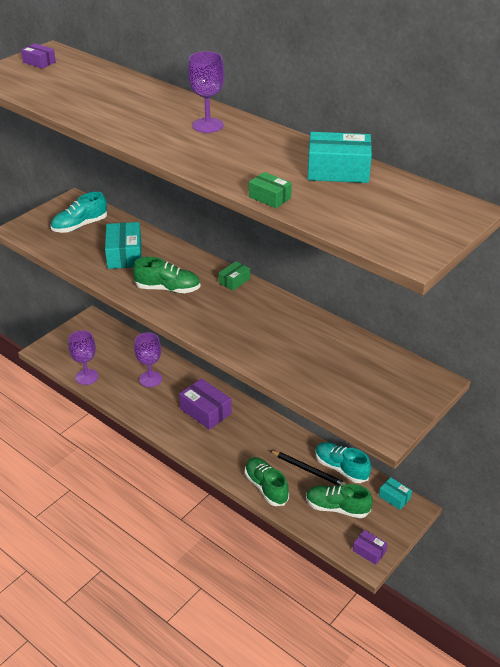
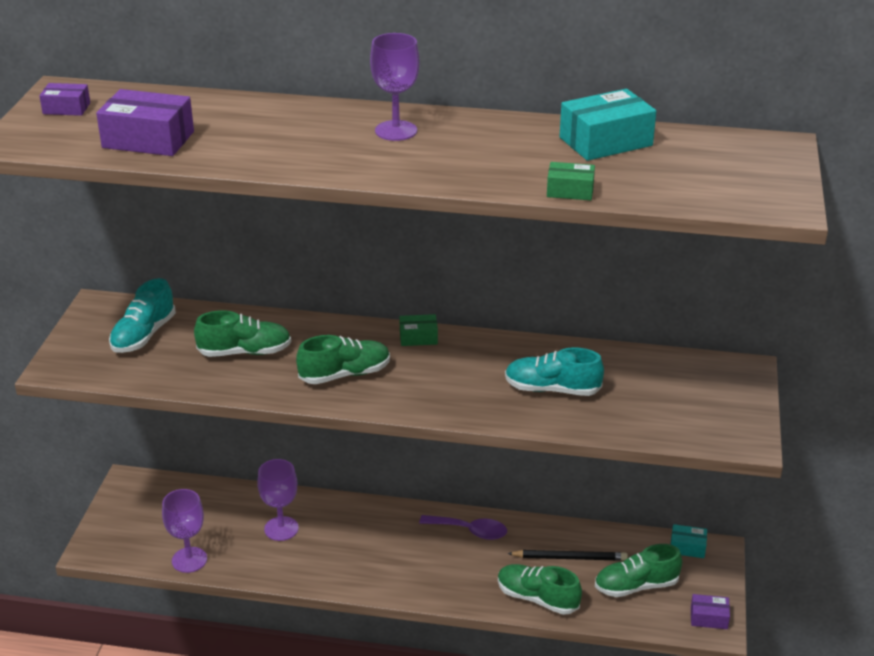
camera: 30 degrees left, 5 degrees down
turquoise box [105,222,142,269] -> green shoe [194,310,291,357]
purple box [179,378,231,430] -> purple box moved to [96,89,194,156]
green box [219,261,250,291] -> green box turned 75 degrees clockwise [400,314,438,346]
turquoise shoe [316,442,371,483] -> turquoise shoe moved to [505,347,604,396]
none -> purple spoon [419,515,507,540]

